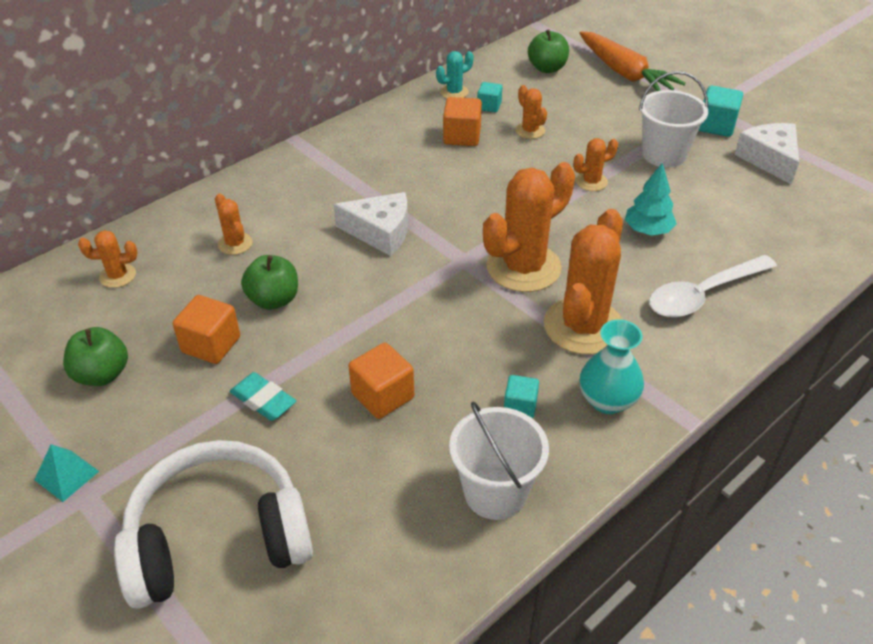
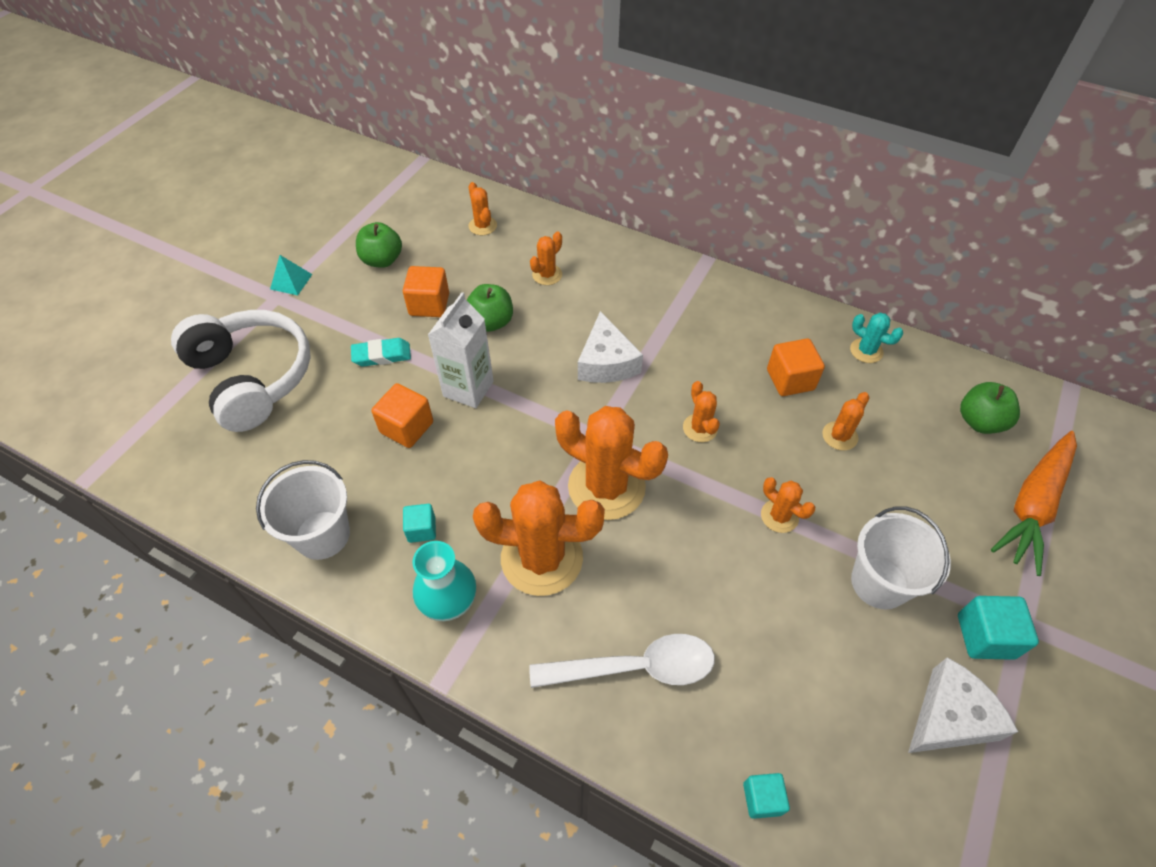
camera: 70 degrees right, 10 degrees up
turquoise eraser [230,372,296,421] -> turquoise eraser turned 60 degrees clockwise [351,338,411,367]
turquoise cube [477,82,502,112] -> turquoise cube moved to [743,773,790,819]
turquoise tree [625,162,677,236] -> none
white spoon [649,255,777,318] -> white spoon turned 135 degrees clockwise [529,634,715,688]
none -> white carton [428,292,494,408]
none -> orange cactus [683,381,720,442]

